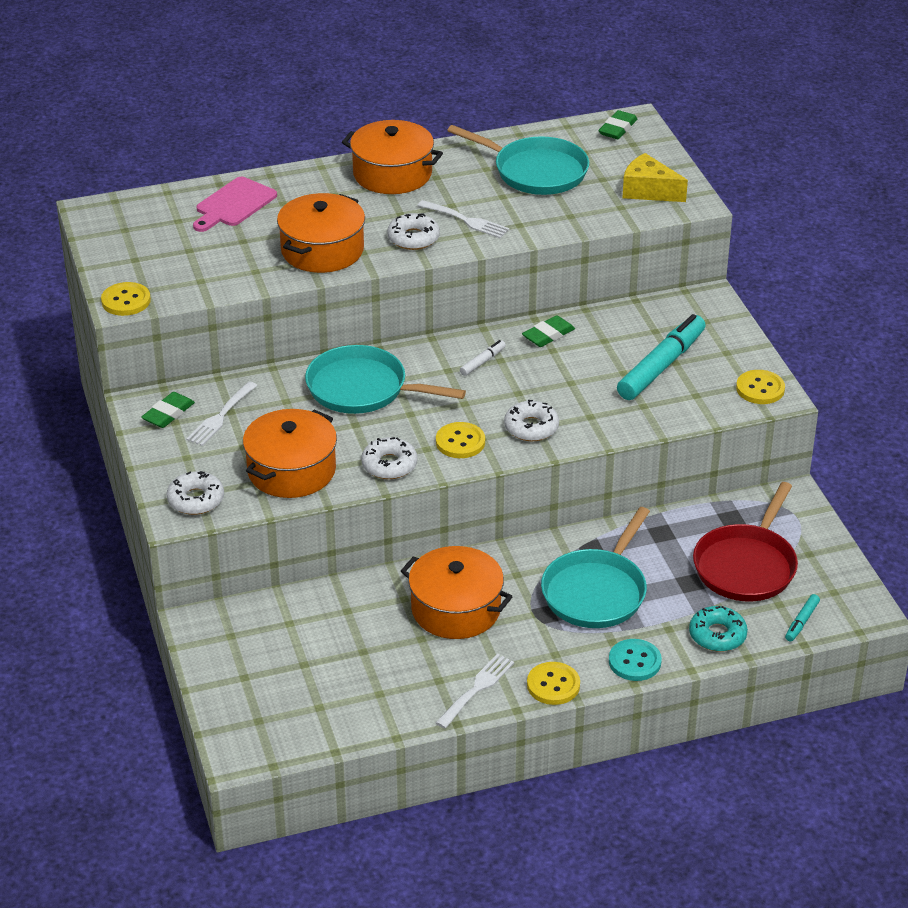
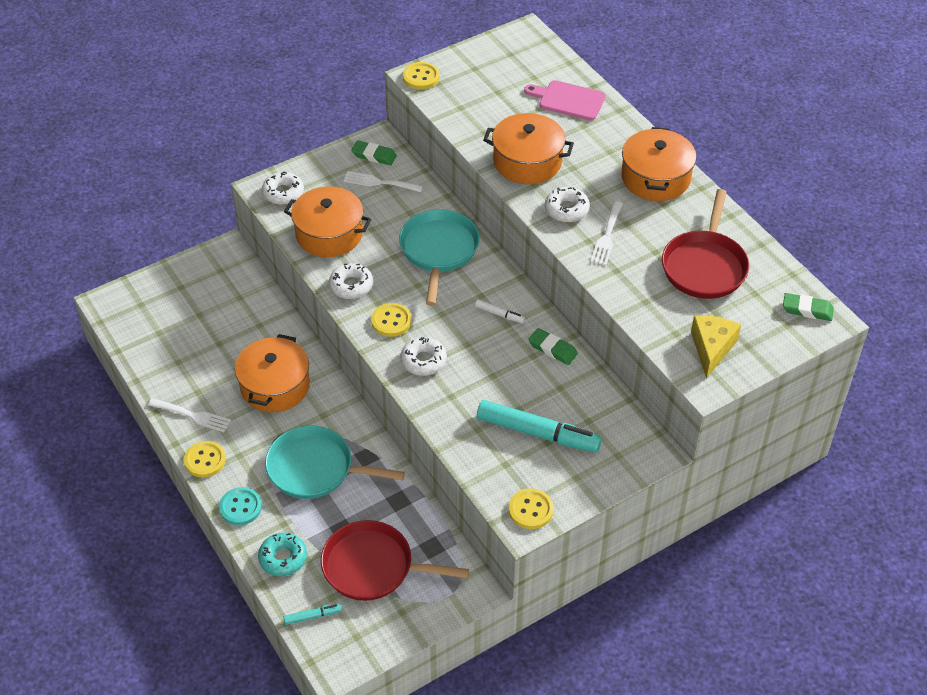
camera: 75 degrees right, 10 degrees up
turquoise pan [447,125,589,195] -> red pan [662,189,749,299]
turquoise marker [785,594,820,642] -> turquoise marker turned 150 degrees clockwise [283,604,342,625]

